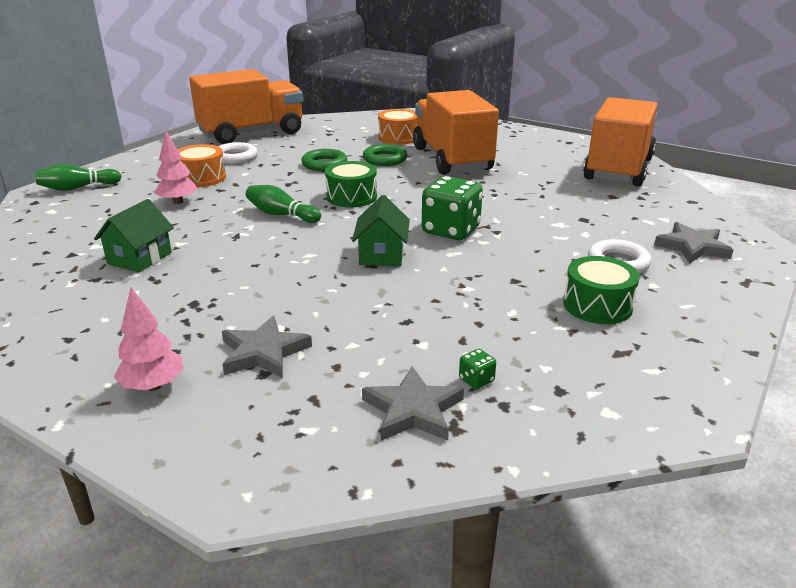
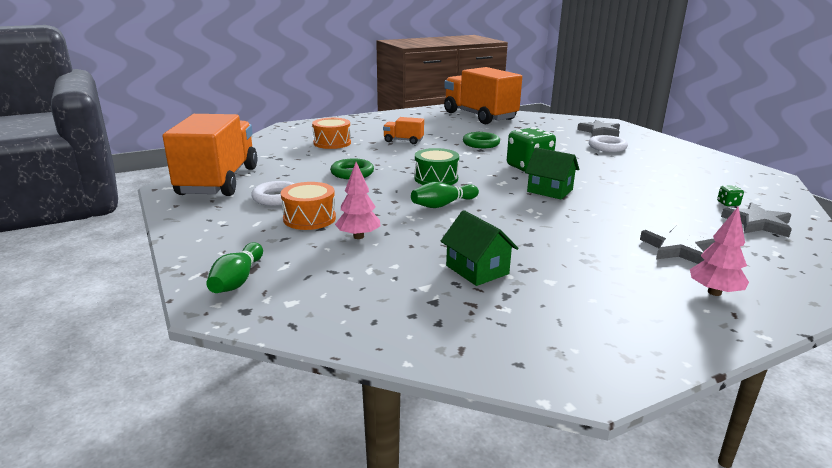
camera: 60 degrees left, 5 degrees down
green ring [363,144,408,166] -> green ring moved to [463,132,500,148]
orange truck [413,90,499,175] -> orange truck [383,117,424,144], size x0.43
green drum [563,256,640,324] -> none

